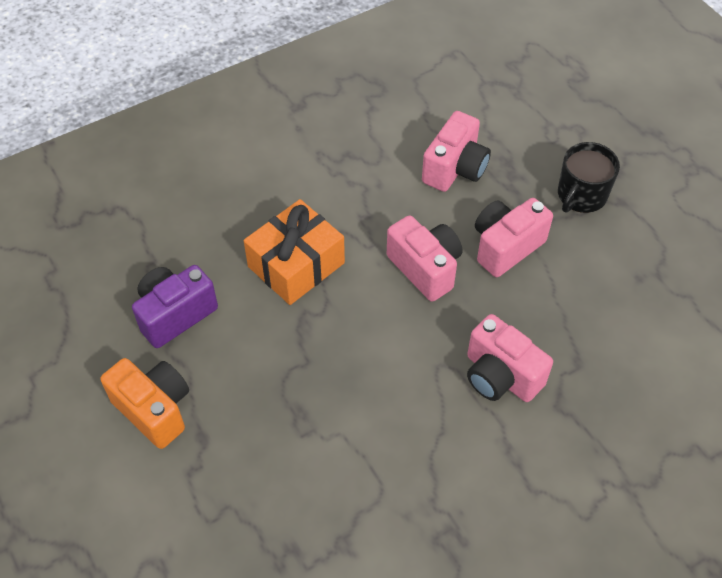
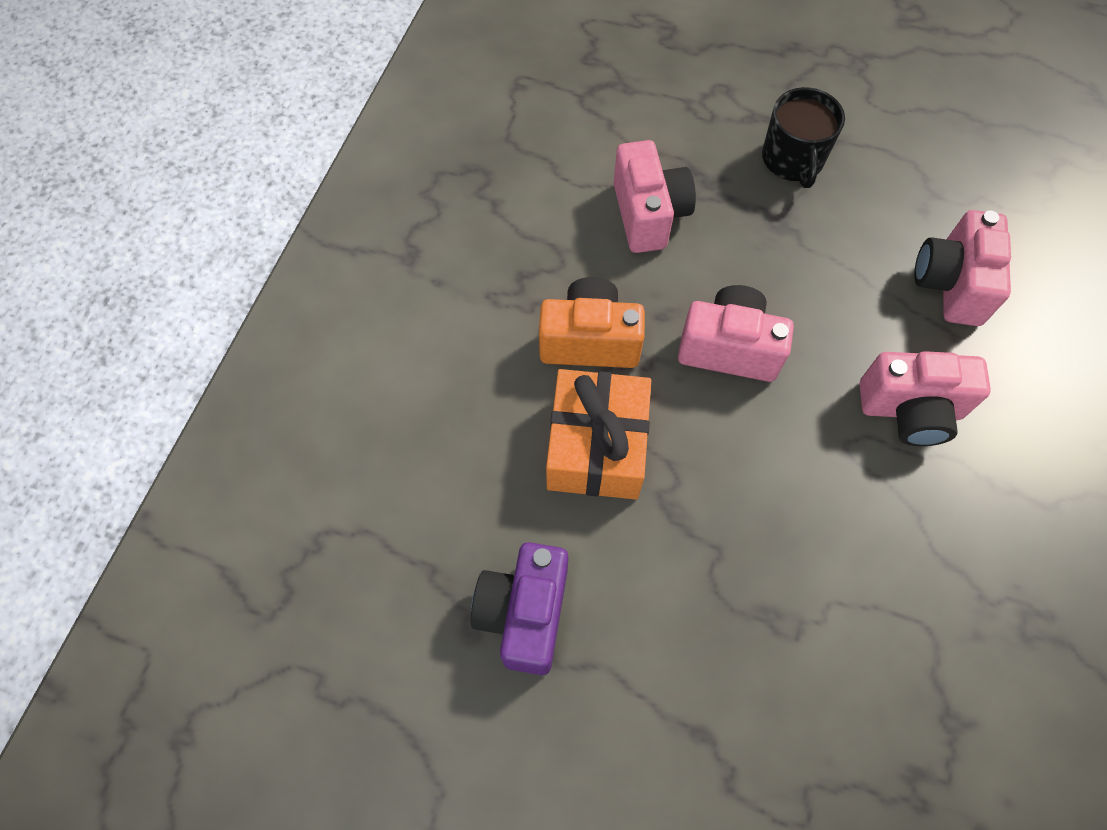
camera: 40 degrees left, 10 degrees up
orange camera [101,358,189,449] -> orange camera moved to [539,277,645,368]
pink camera [475,198,553,277] -> pink camera moved to [914,210,1011,326]

